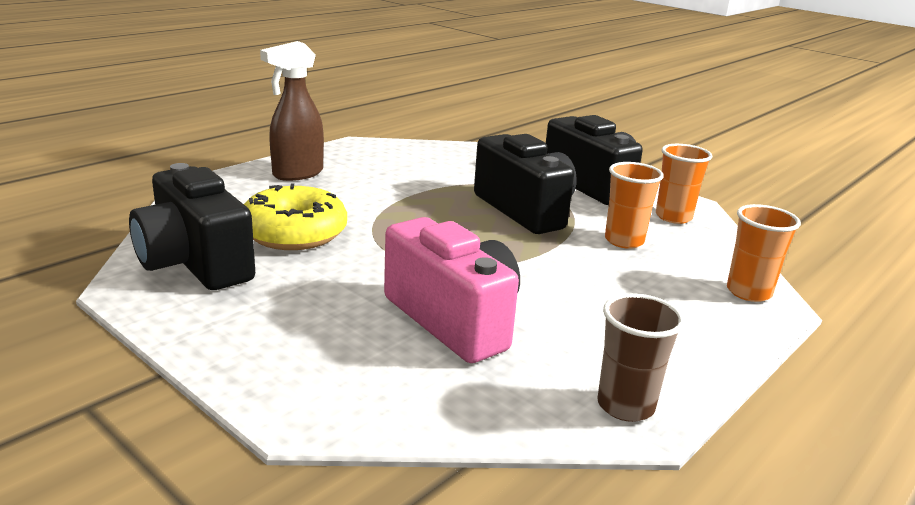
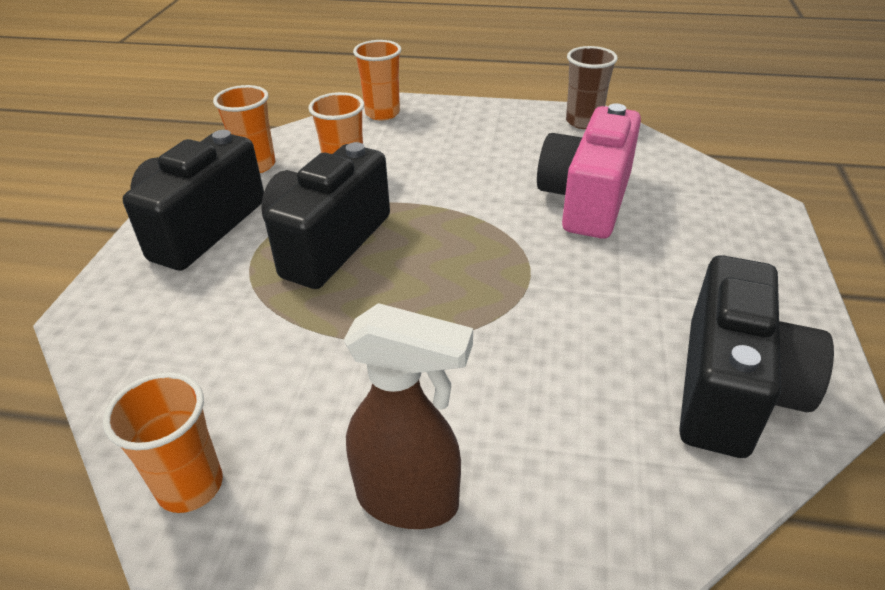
camera: 120 degrees left, 15 degrees up
yellow donut [244,183,347,250] -> none
none -> orange cup [103,372,223,513]

